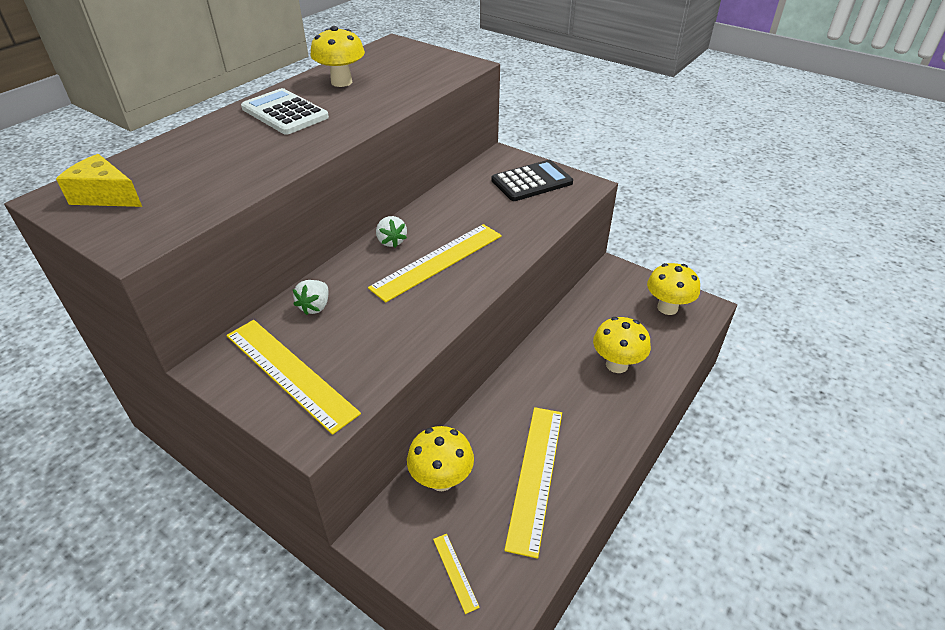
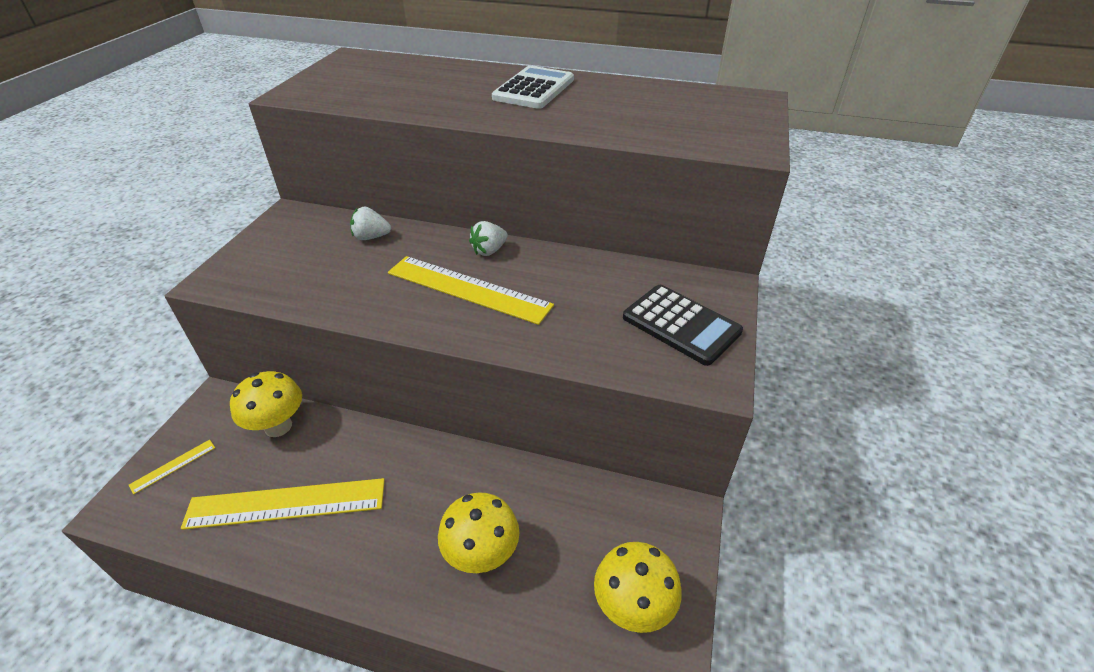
camera: 70 degrees right, 0 degrees up
yellow cheese [56,154,142,207] -> none
yellow ruler [226,320,361,435] -> none
yellow mushroom [310,26,365,87] -> none

